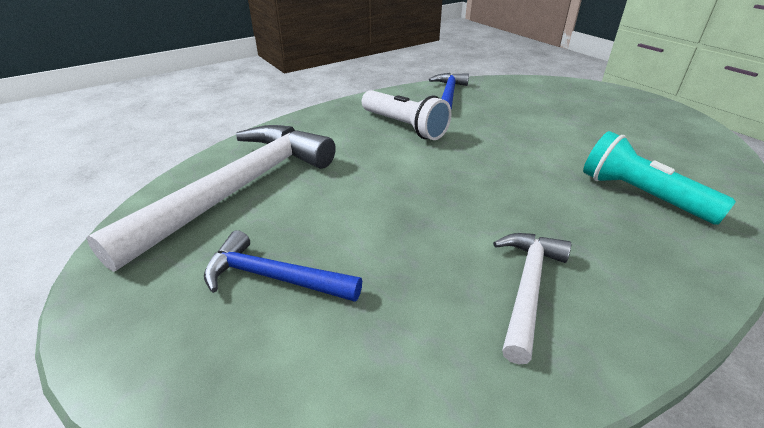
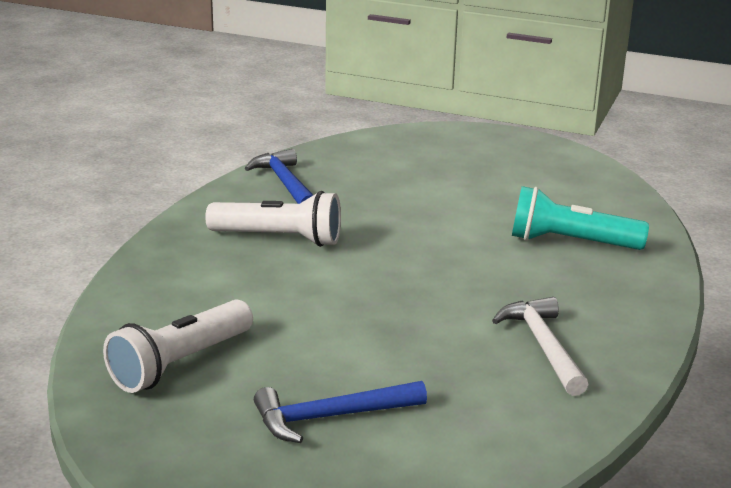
camera: 35 degrees left, 10 degrees down
white hammer [86,125,336,272] -> white flashlight [103,300,253,393]

